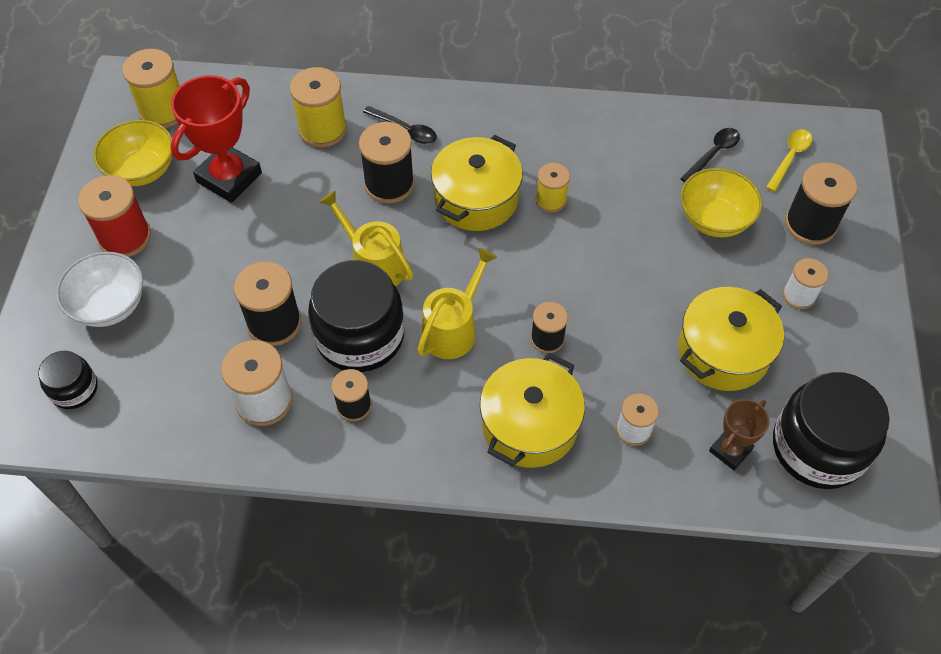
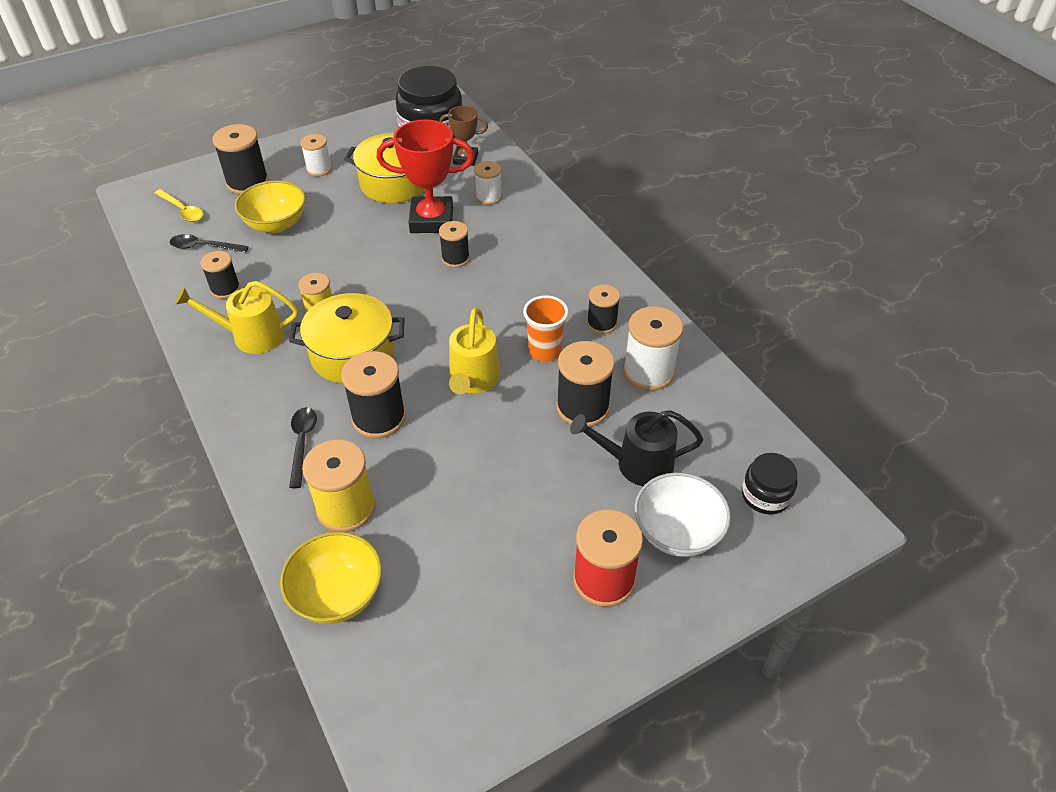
camera: 125 degrees left, 10 degrees down
yellow bowl [93,120,172,186] -> yellow bowl moved to [280,532,382,624]
yellow spool [122,49,180,128] -> none
red trophy [171,75,262,203] -> red trophy moved to [377,119,474,233]
black jar [308,260,405,372] -> orange cup [523,295,568,362]
yellow watering can [417,248,497,359] -> yellow watering can moved to [175,281,298,354]
yellow pot [480,353,585,468] -> none
yellow spoon [766,129,812,192] -> yellow spoon turned 135 degrees counterclockwise [154,189,203,222]
none -> black spool [200,251,240,299]
none -> black watering can [570,410,703,486]

